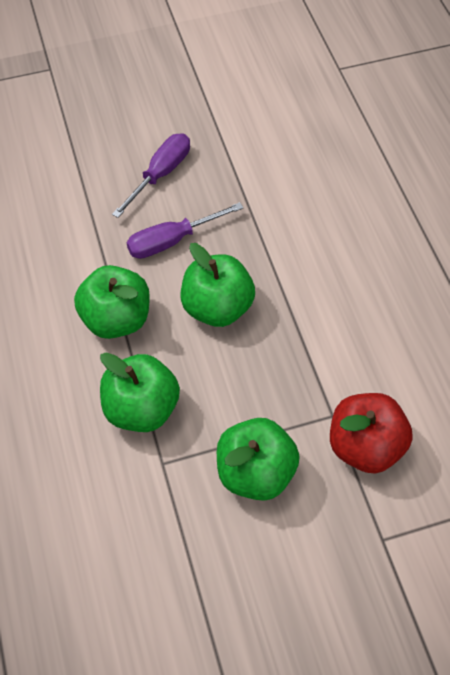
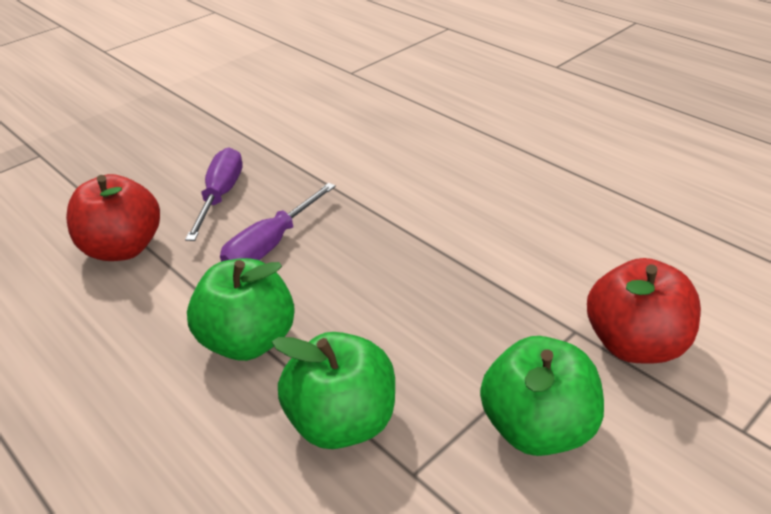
camera: 25 degrees left, 20 degrees down
green apple [180,243,255,327] -> none
none -> red apple [66,174,160,261]

